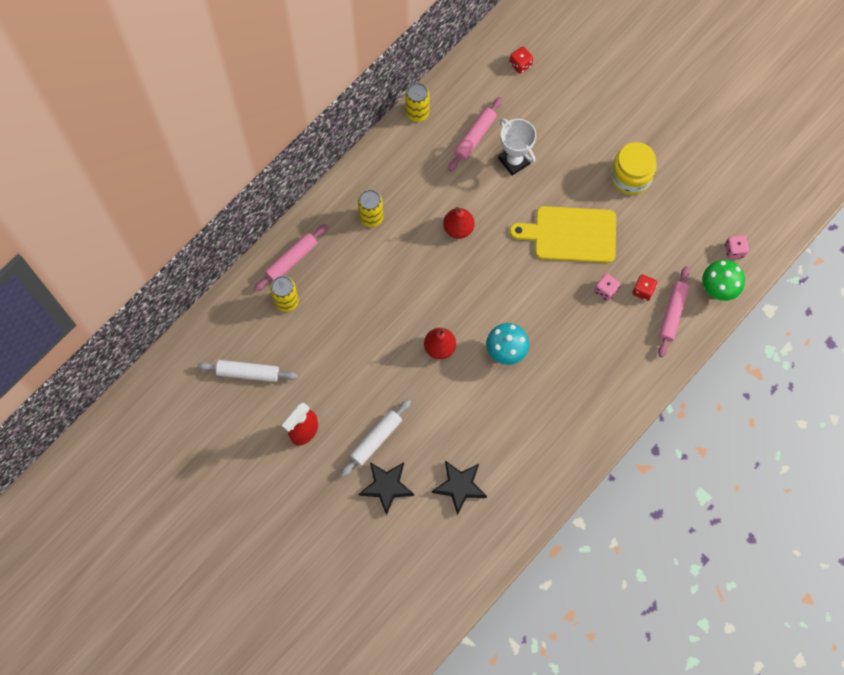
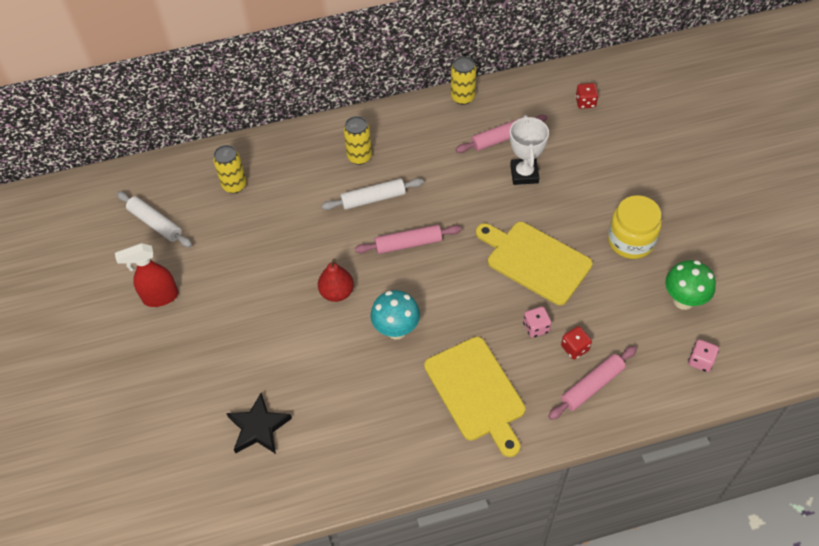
camera: 35 degrees right, 15 degrees down
pink rolling pin [254,224,328,292] -> pink rolling pin moved to [355,225,462,254]
white rolling pin [341,399,411,477] -> white rolling pin moved to [322,178,424,210]
black star [359,462,414,516] -> none
red pear [443,207,475,239] -> none
green mushroom [702,260,745,301] -> green mushroom moved to [665,260,716,310]
none -> yellow cutting board [424,337,526,457]

